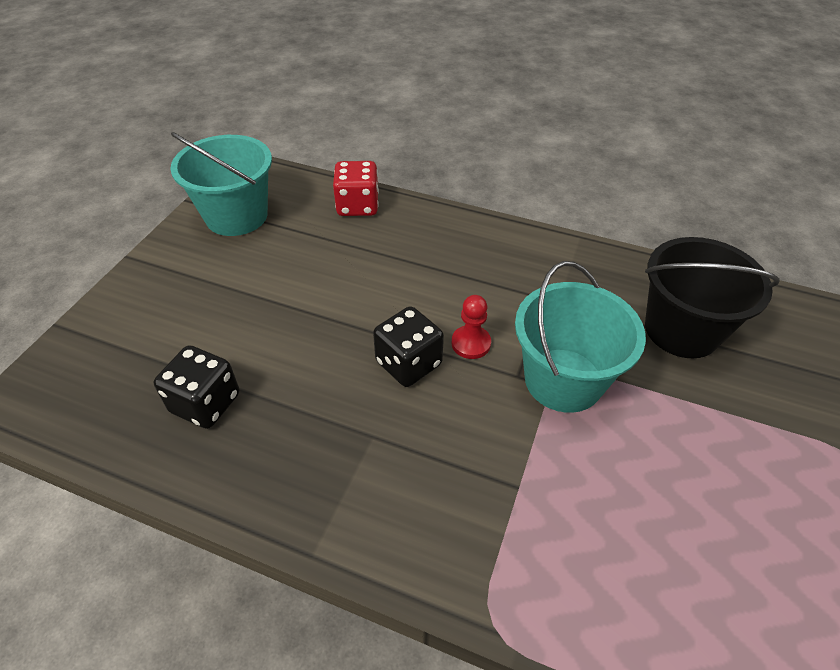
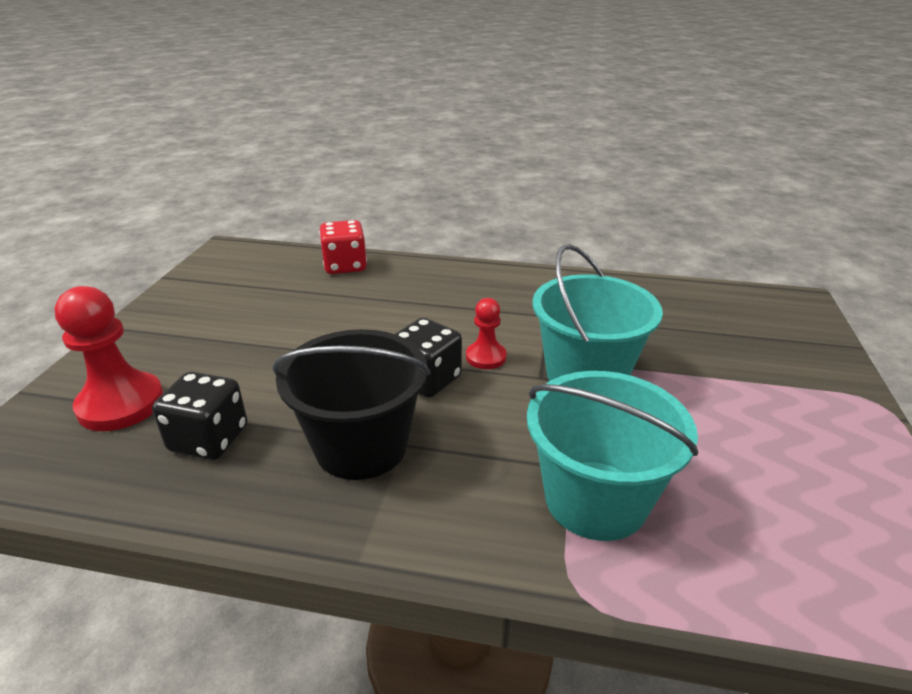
camera: 10 degrees left, 15 degrees down
turquoise bucket [171,132,272,236] -> turquoise bucket moved to [527,371,698,541]
black bucket [645,237,780,358] -> black bucket moved to [272,329,430,480]
none -> red pawn [55,286,163,431]

